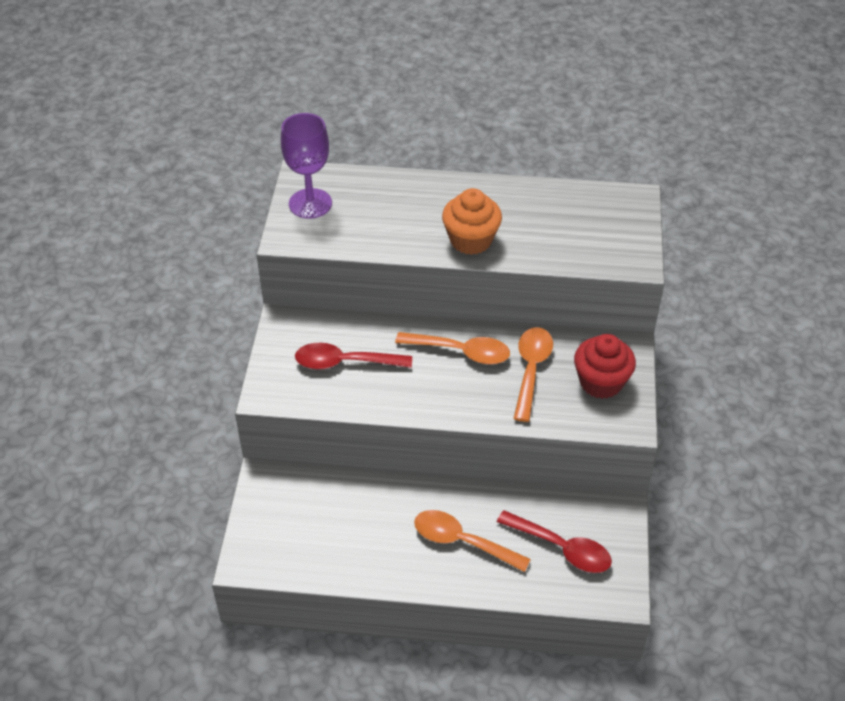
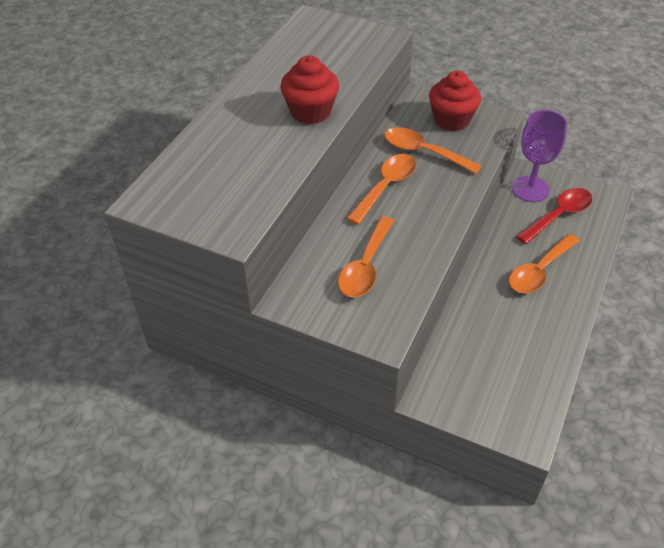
camera: 70 degrees left, 0 degrees up
purple goblet [281,113,332,219] -> purple goblet moved to [512,110,567,202]
red spoon [295,342,412,369] -> orange spoon [338,216,394,297]
orange cupcake [442,188,502,255] -> red cupcake [280,55,339,124]

